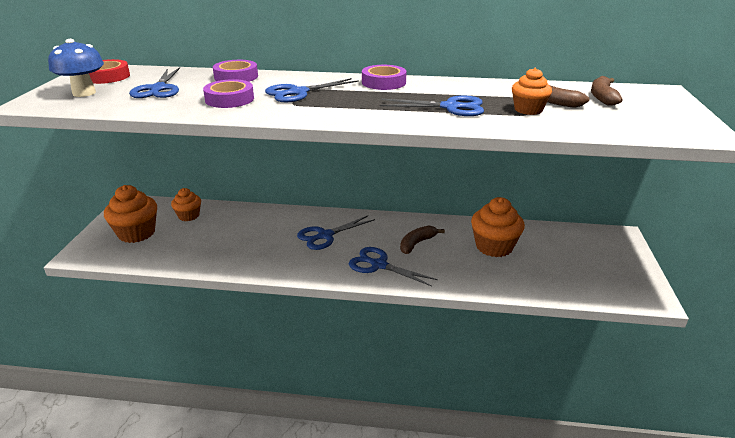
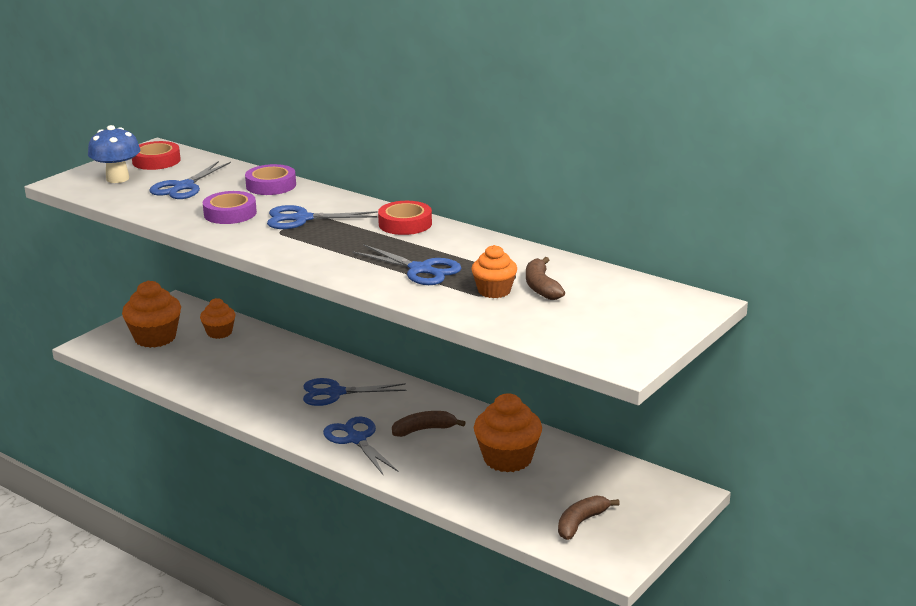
camera: 30 degrees right, 5 degrees down
purple tape [362,65,407,90] -> red tape [378,201,432,235]
brown banana [591,76,622,106] -> brown banana moved to [558,495,620,540]

